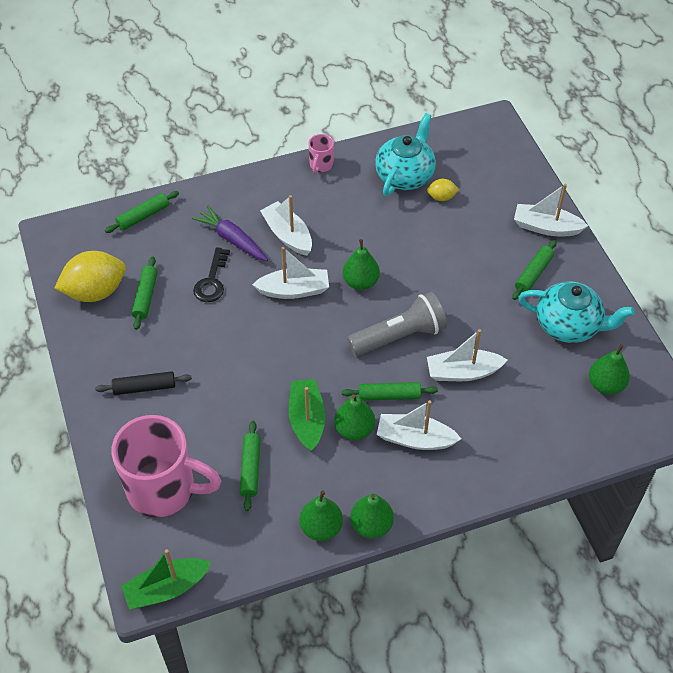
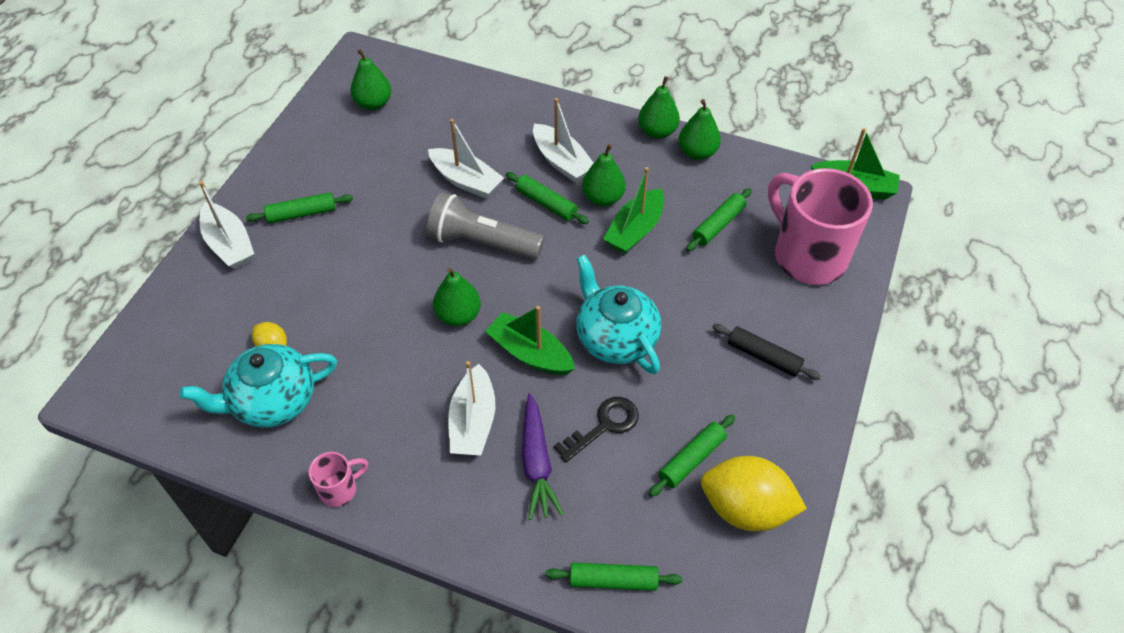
camera: 140 degrees left, 0 degrees up
white boat [252,247,329,299] -> green boat [485,306,575,375]
turquoise teapot [518,281,635,343] -> turquoise teapot moved to [576,255,661,374]

